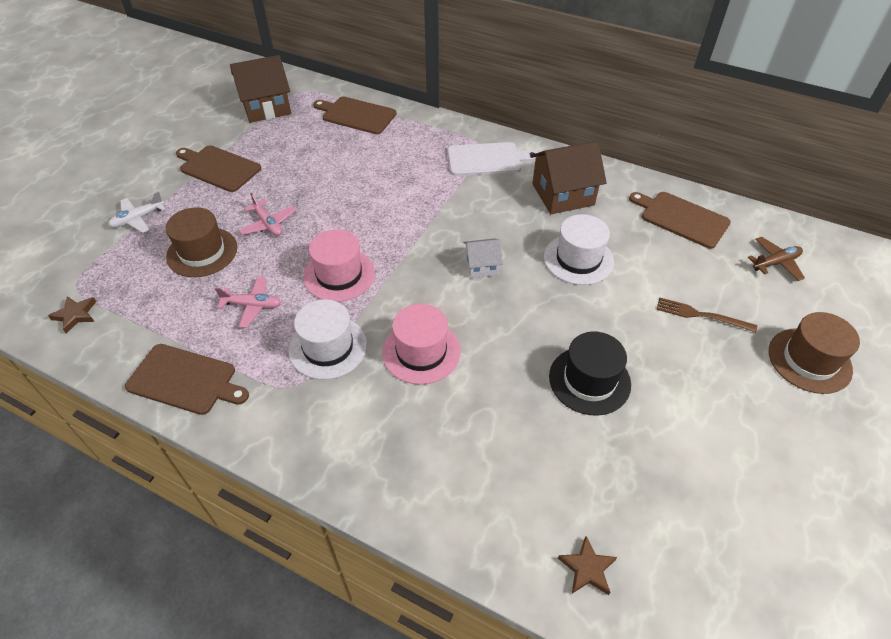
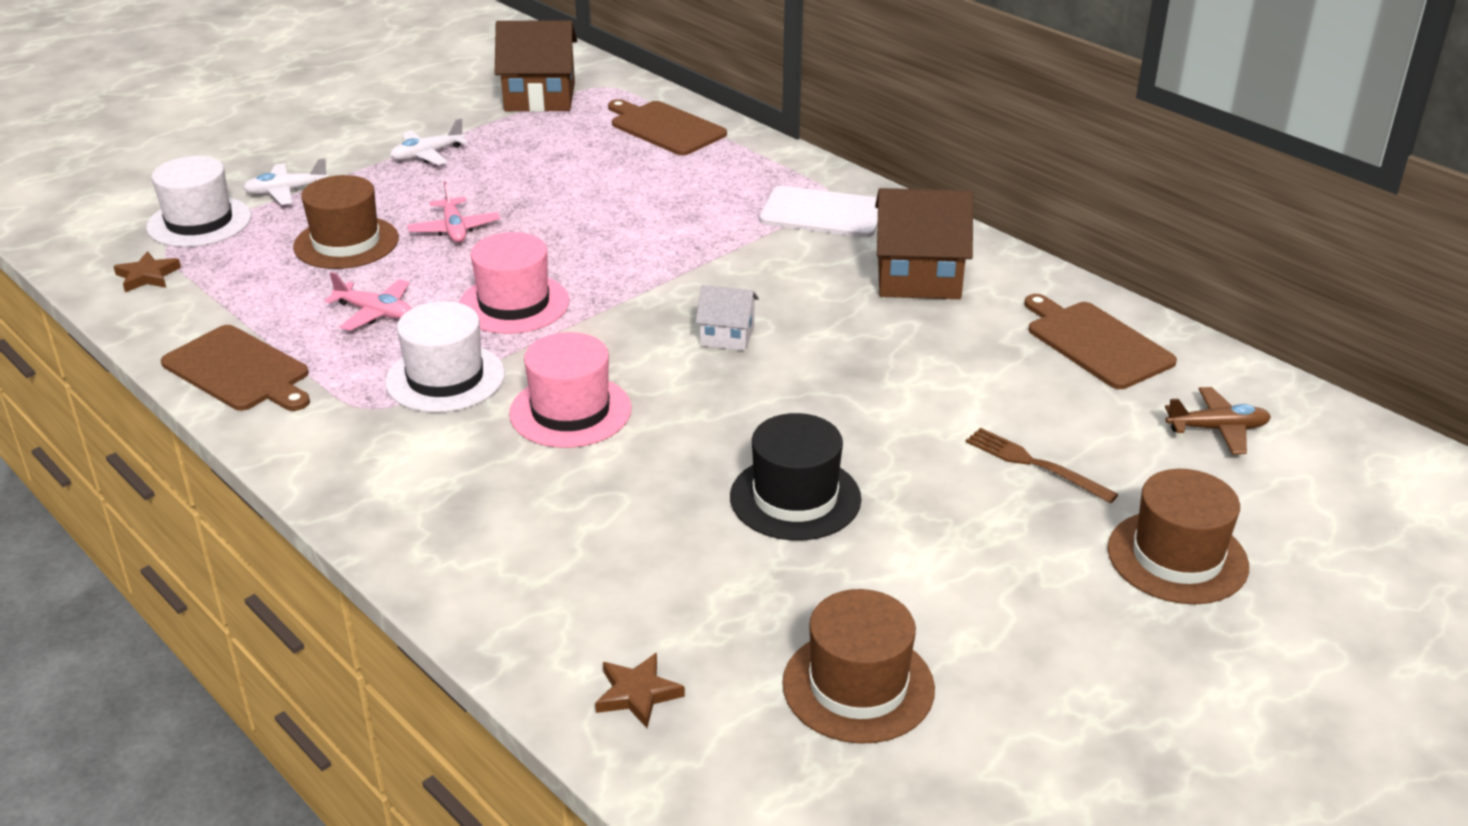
camera: 20 degrees right, 15 degrees down
brown cutting board [176,145,261,192] -> white plane [390,118,468,165]
white hat [544,214,614,285] -> white hat moved to [146,156,252,247]
none -> brown hat [782,589,935,744]

